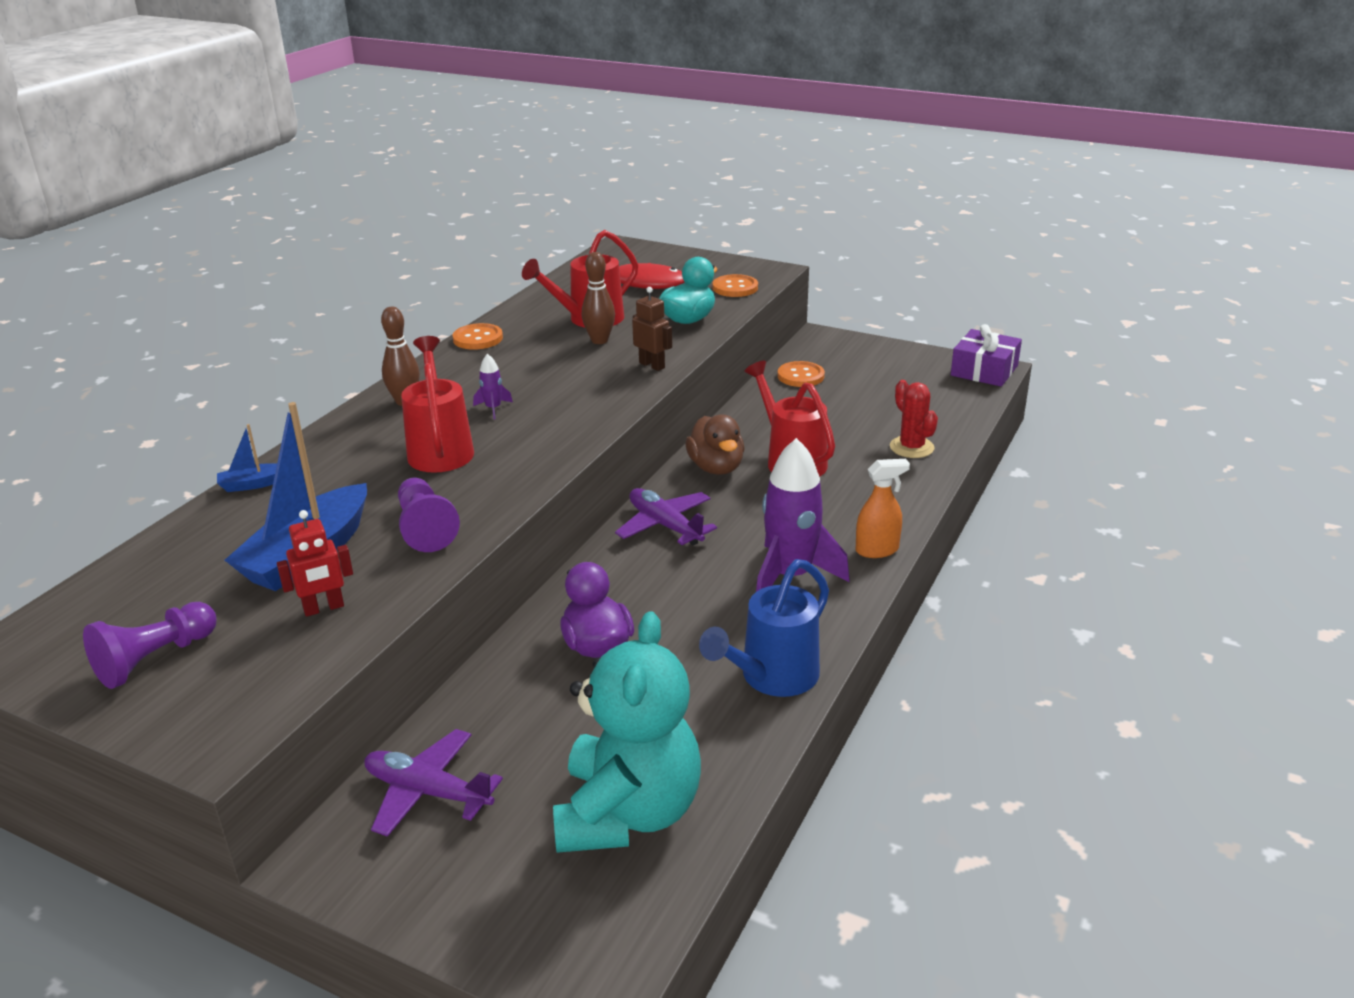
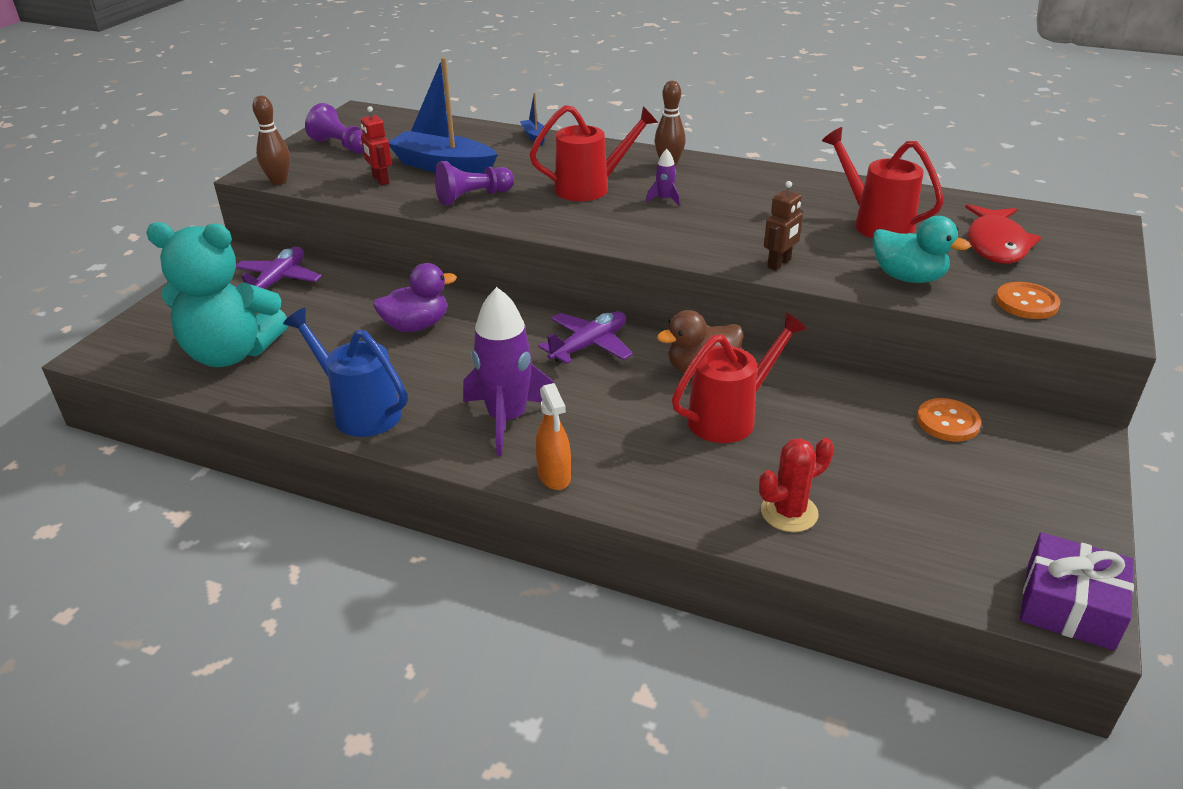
camera: 85 degrees right, 5 degrees up
orange button [453,323,503,350] -> none
brown bowling pin [582,252,615,344] -> brown bowling pin moved to [252,96,290,185]

